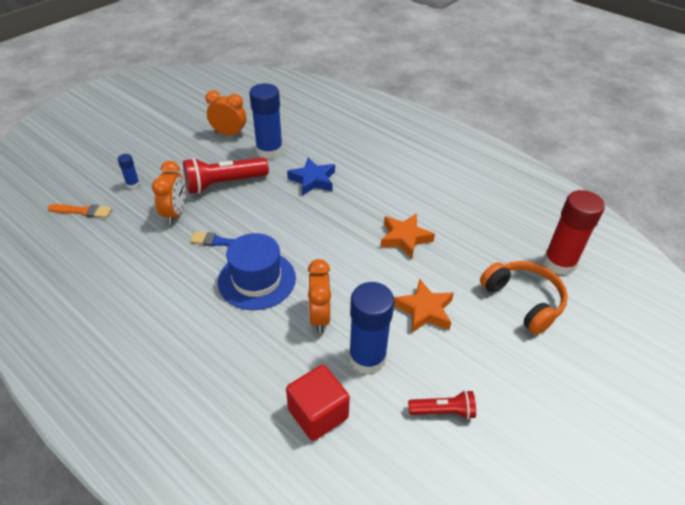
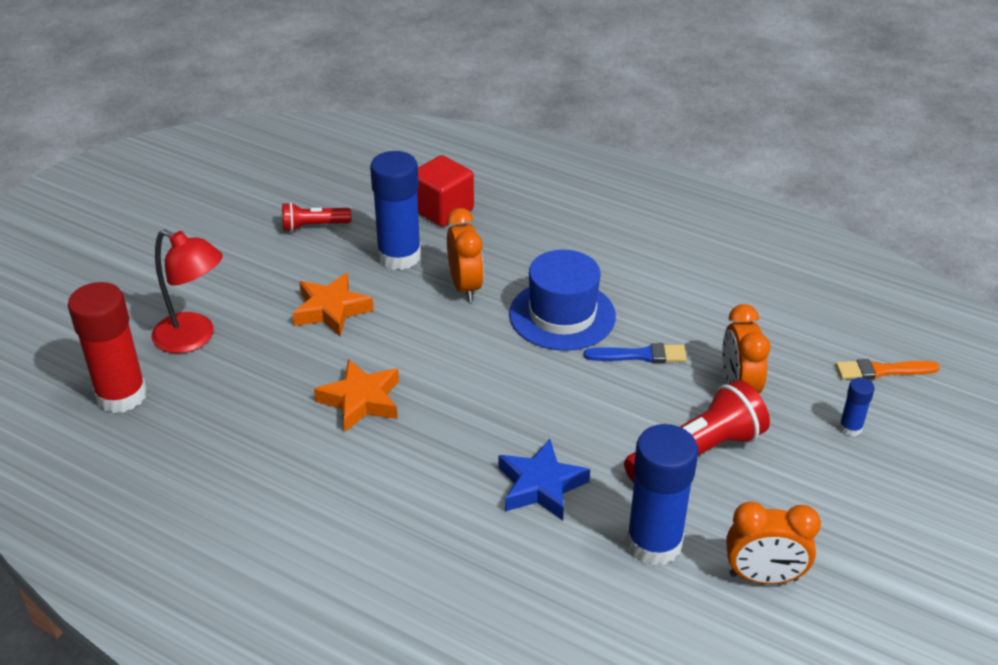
camera: 170 degrees right, 5 degrees down
orange headphones [480,261,568,335] -> red lamp [152,229,223,353]

